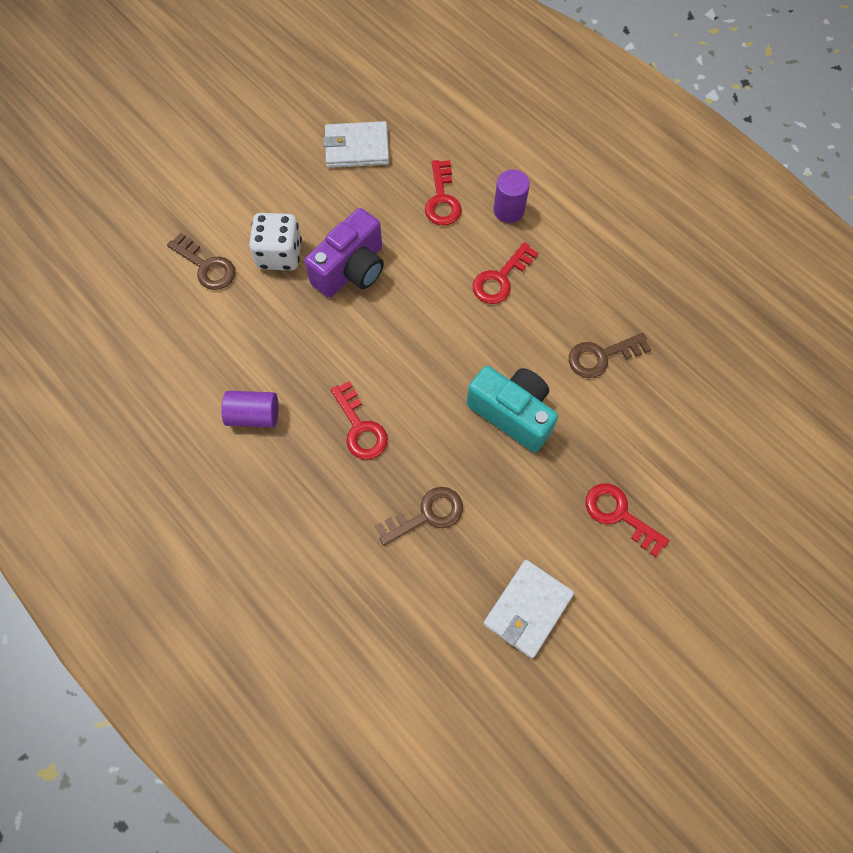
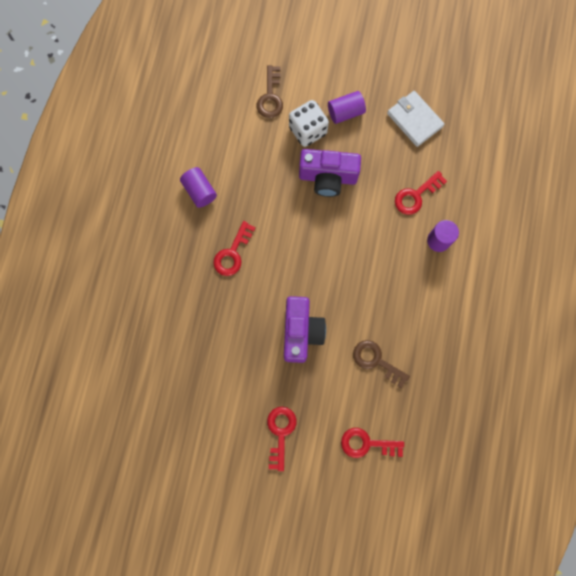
camera: 55 degrees right, 10 degrees up
brown key [375,487,463,546] -> none
turquoise camera [467,366,558,452] -> purple camera [284,296,326,363]
red key [473,242,539,304] -> red key moved to [341,428,404,458]
white wallet [483,560,574,658] -> none
none -> purple cylinder [328,91,366,124]

